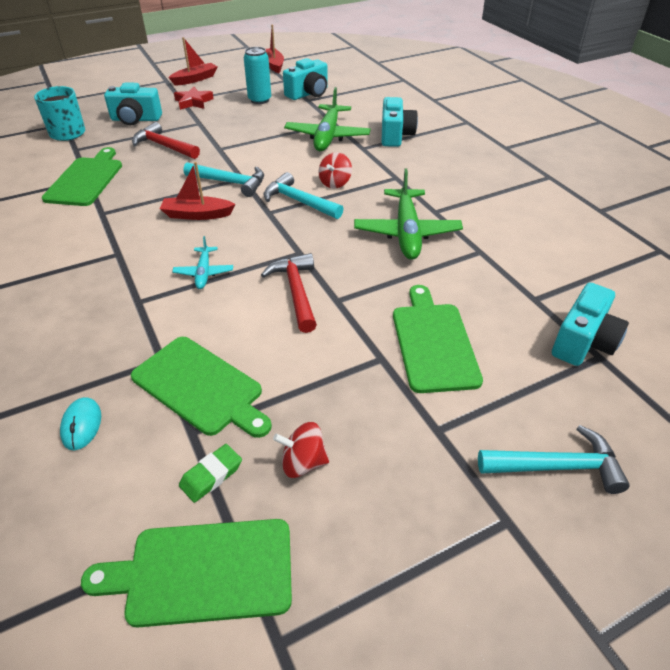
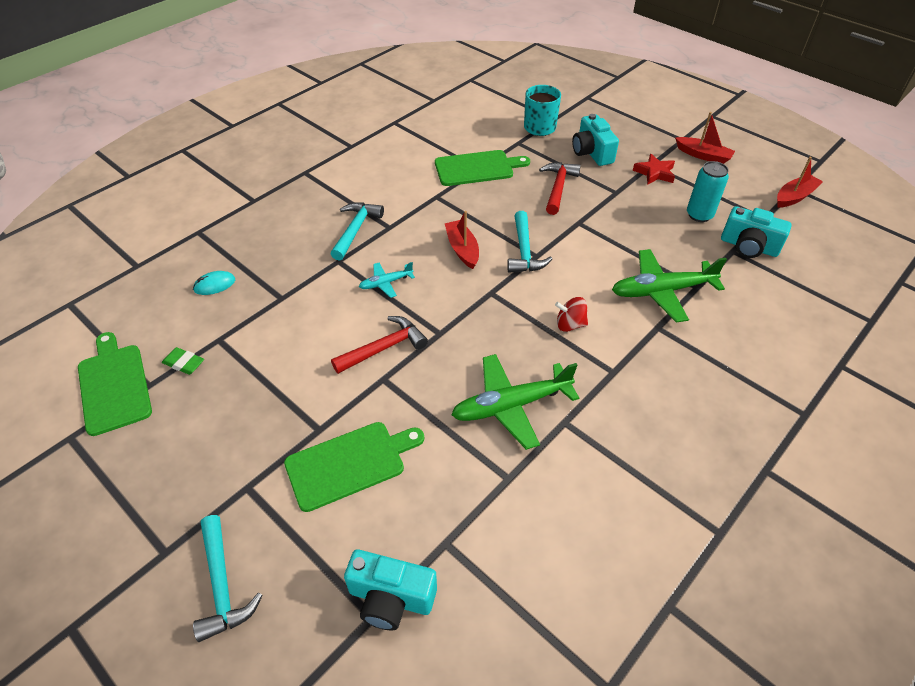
camera: 70 degrees right, 5 degrees up
green cutting board [131,337,272,438] -> none
turquoise hammer [264,172,344,219] -> turquoise hammer moved to [331,202,384,261]
red spinning top [273,422,329,478] -> none
turquoise camera [382,97,418,147] -> none

